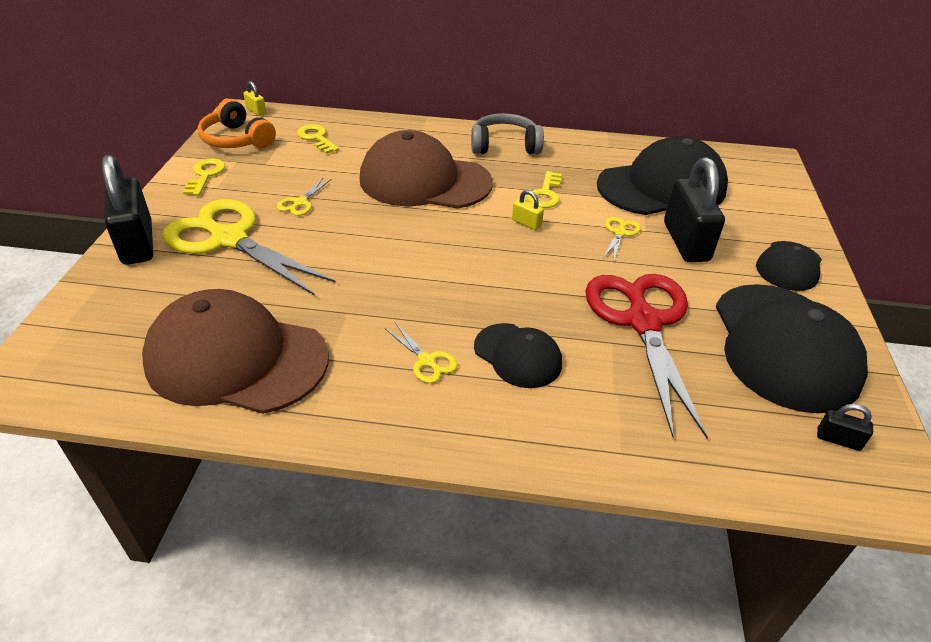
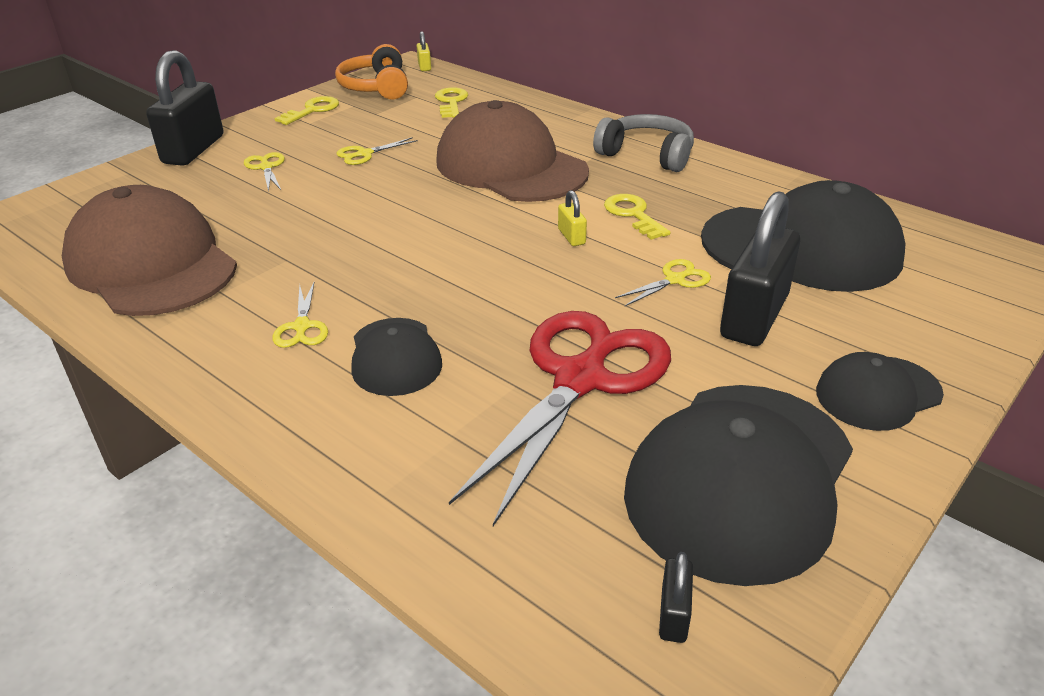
camera: 35 degrees right, 5 degrees down
yellow scissors [162,199,336,295] -> yellow scissors [244,152,285,192], size x0.40
yellow key [527,171,561,208] -> yellow key turned 105 degrees clockwise [604,194,671,240]
black padlock [817,404,873,451] -> black padlock turned 45 degrees clockwise [659,552,693,643]

